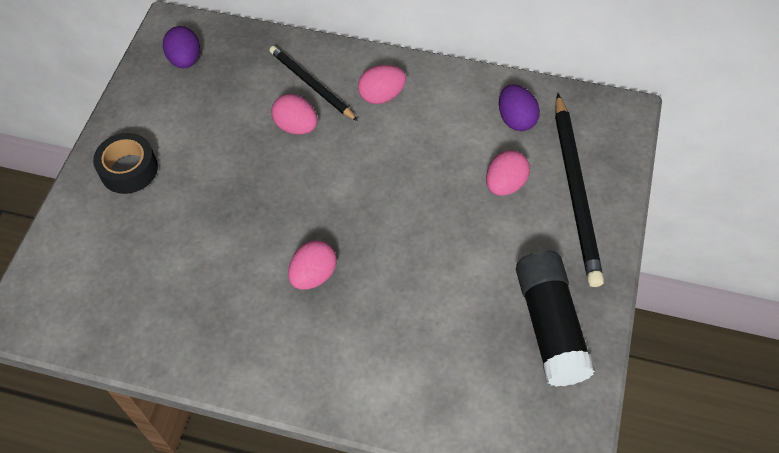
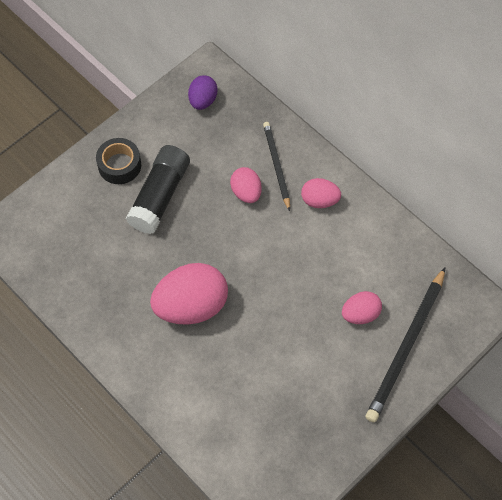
camera: 30 degrees right, 5 degrees up
pink egg [288,240,337,290] -> pink egg [150,263,228,325], size x1.86
purple egg [499,84,540,131] -> none
black glue stick [516,250,595,387] -> black glue stick moved to [126,145,190,234]

